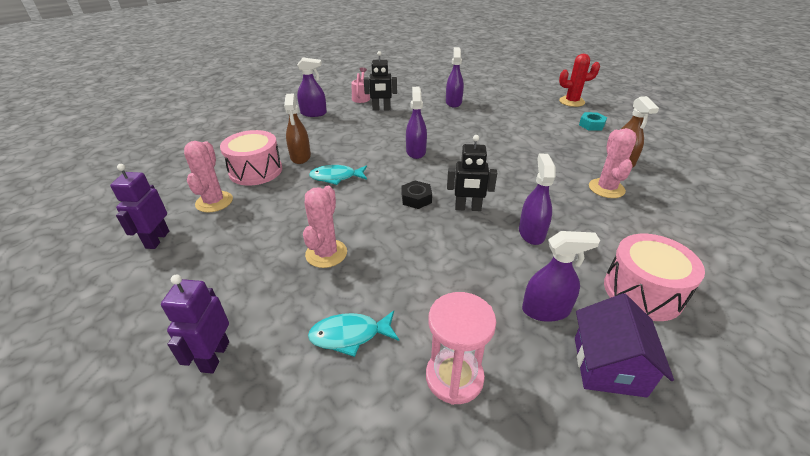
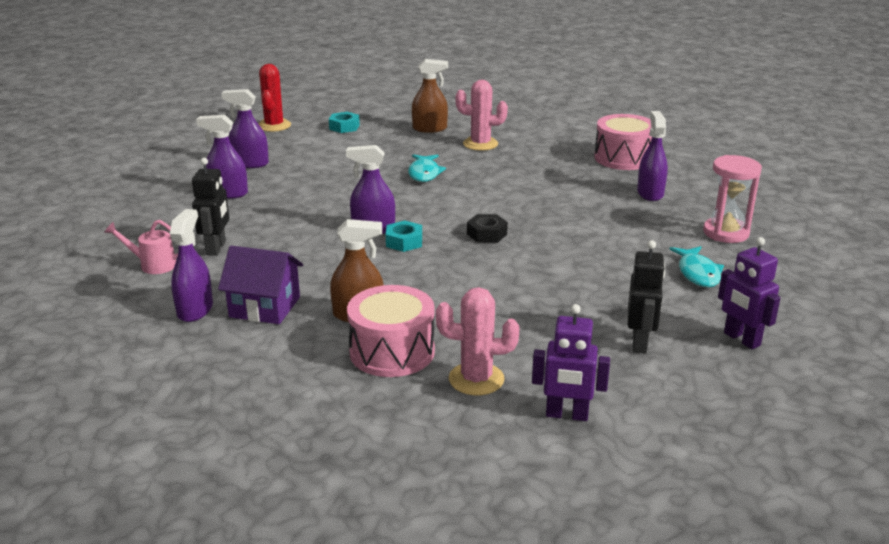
camera: 85 degrees left, 10 degrees down
purple robot [161,275,229,374] -> purple robot turned 45 degrees clockwise [718,237,781,349]
pink cactus [303,186,347,268] -> none
turquoise fish [309,165,367,185] -> turquoise fish moved to [408,154,446,182]
black robot [447,135,497,211] -> black robot moved to [628,240,665,354]
purple spray bottle [519,153,556,245] -> purple spray bottle moved to [221,89,269,168]
purple house [575,293,674,398] -> purple house moved to [218,246,303,324]
none -> turquoise nut [386,220,422,252]

